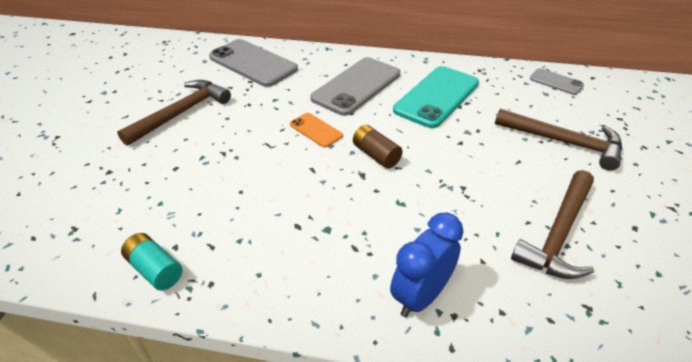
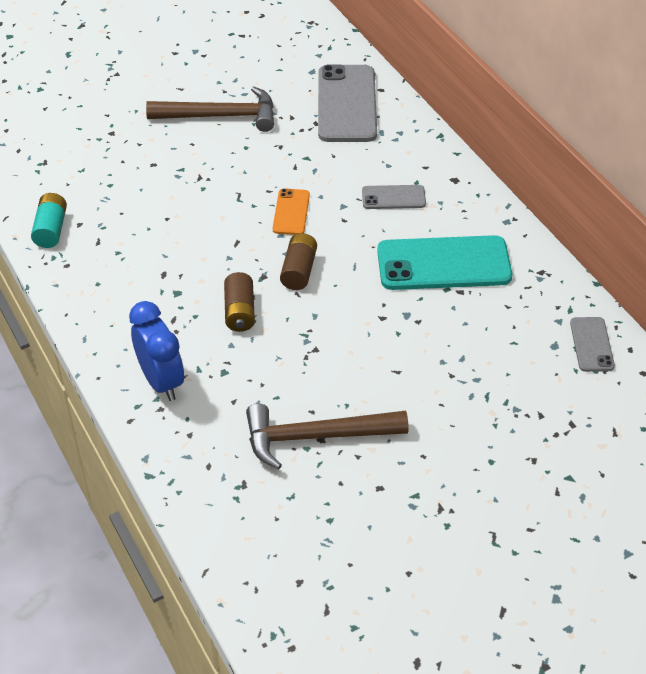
camera: 50 degrees right, 5 degrees up
grey phone [310,57,400,116] -> grey phone [362,185,426,209], size x0.51
blue clock [390,212,463,317] -> blue clock turned 60 degrees clockwise [129,301,184,401]
brown hammer [495,109,622,171] -> none
none -> brown battery [224,272,255,332]

